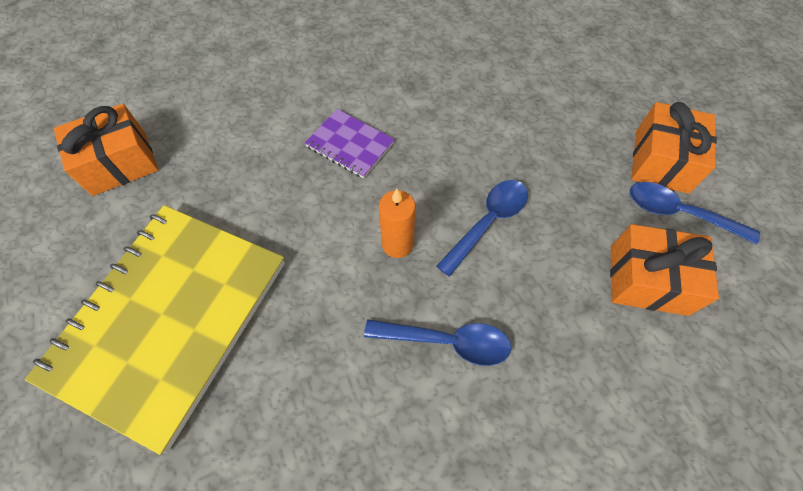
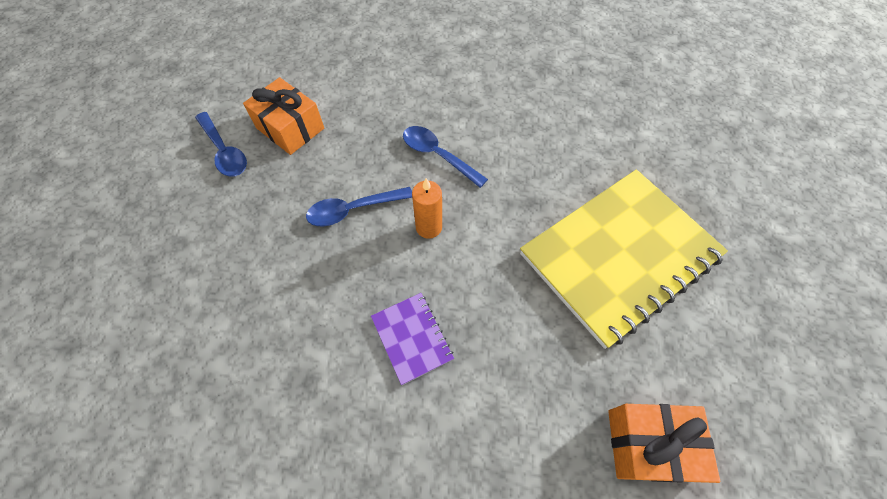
camera: 150 degrees left, 0 degrees up
orange gift [631,102,717,194] -> none

